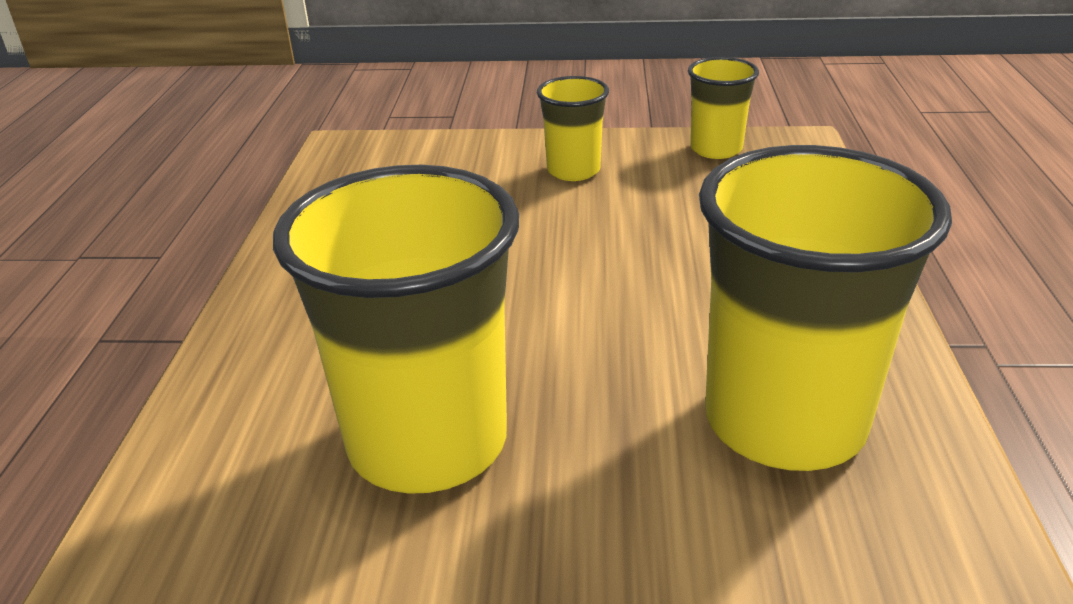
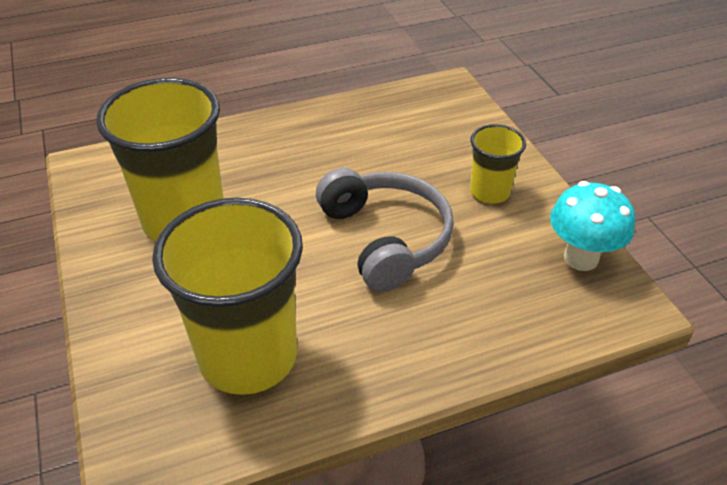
camera: 65 degrees right, 10 degrees up
yellow cup [688,57,759,159] -> turquoise mushroom [550,181,635,271]
none -> grey headphones [316,168,454,292]

